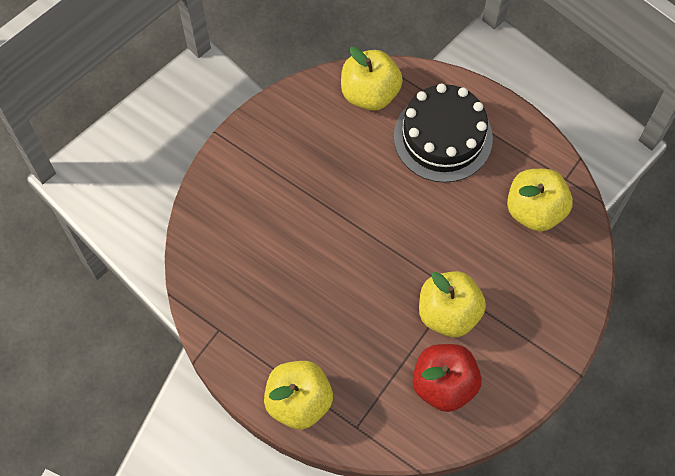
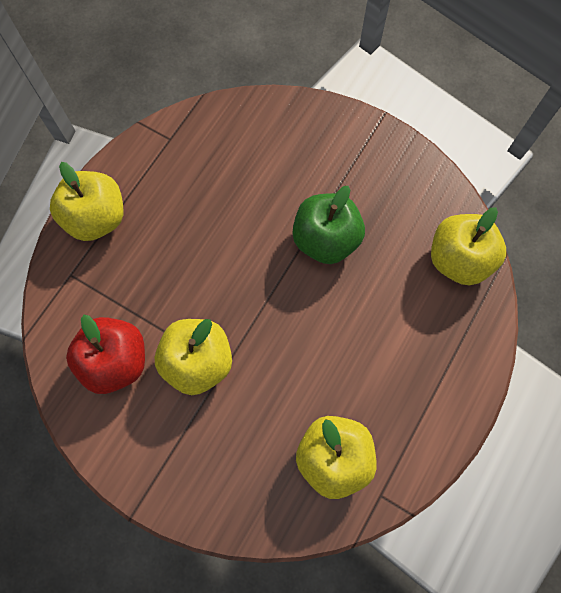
camera: 85 degrees right, 5 degrees up
black cake [394,83,493,183] -> none
none -> green apple [293,186,365,264]

